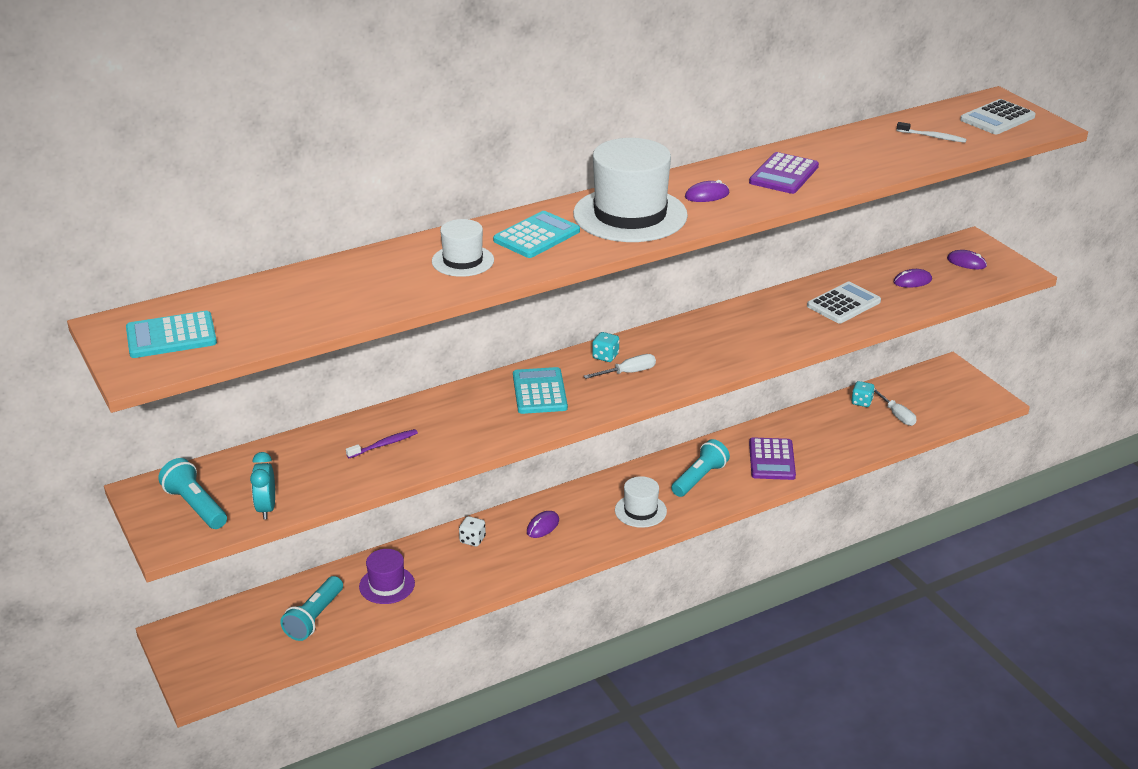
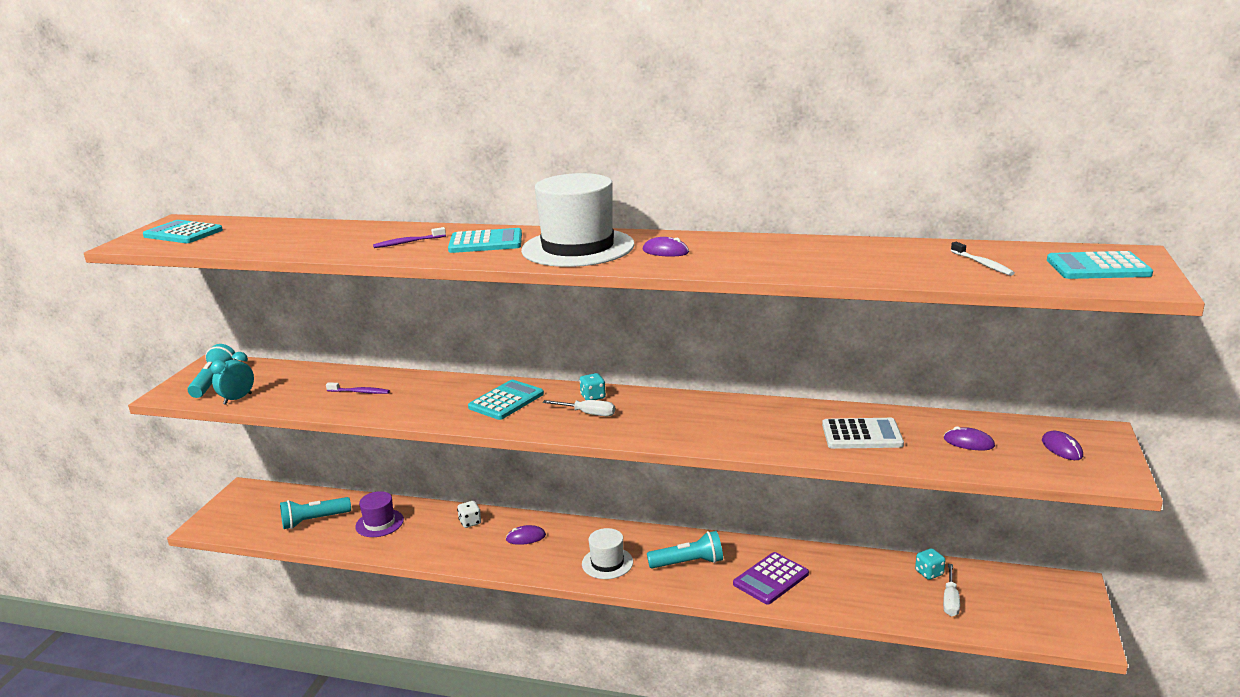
camera: 45 degrees right, 10 degrees down
white hat [432,219,494,277] -> purple toothbrush [373,227,446,248]
purple calculator [749,152,819,194] -> none
white calculator [960,99,1036,134] -> turquoise calculator [1047,251,1153,279]

